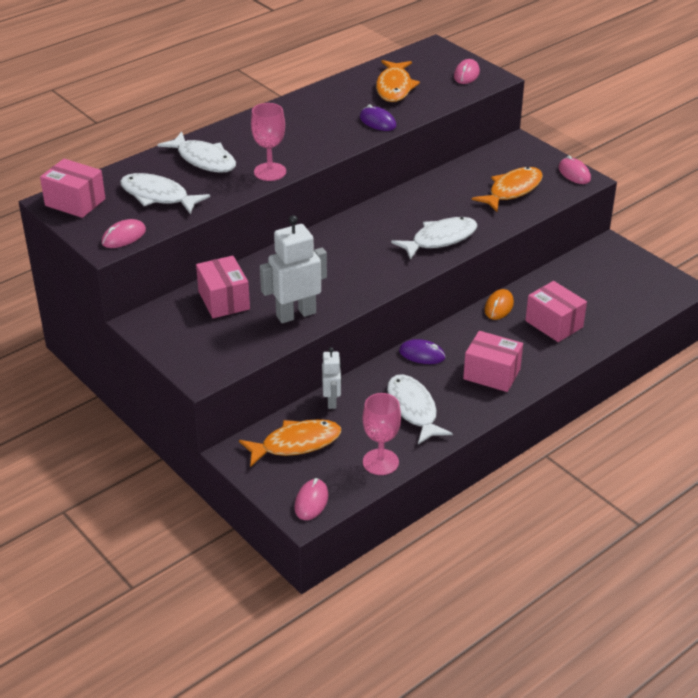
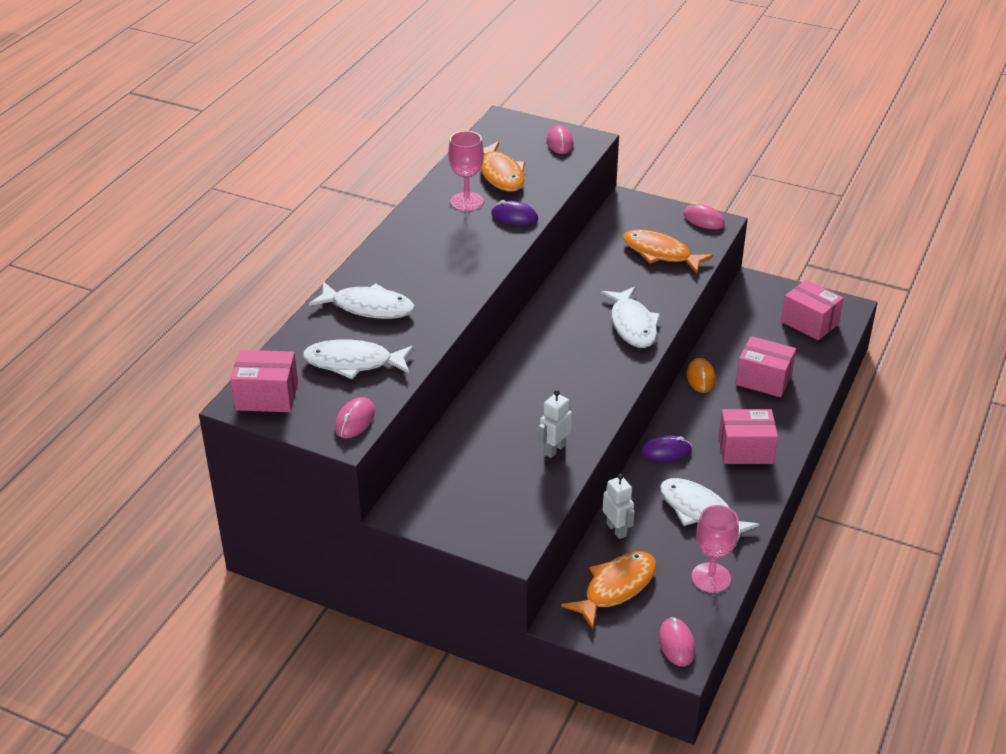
camera: 25 degrees left, 0 degrees up
pink box [196,256,250,318] -> pink box moved to [781,280,844,340]
pink goblet [251,103,286,181] -> pink goblet moved to [448,131,484,211]
white robot [260,215,327,323] -> white robot [538,390,572,458], size x0.59
white fish [391,217,478,260] -> white fish turned 135 degrees clockwise [601,287,660,348]
orange fish [472,167,543,212] -> orange fish turned 75 degrees counterclockwise [623,229,714,273]

